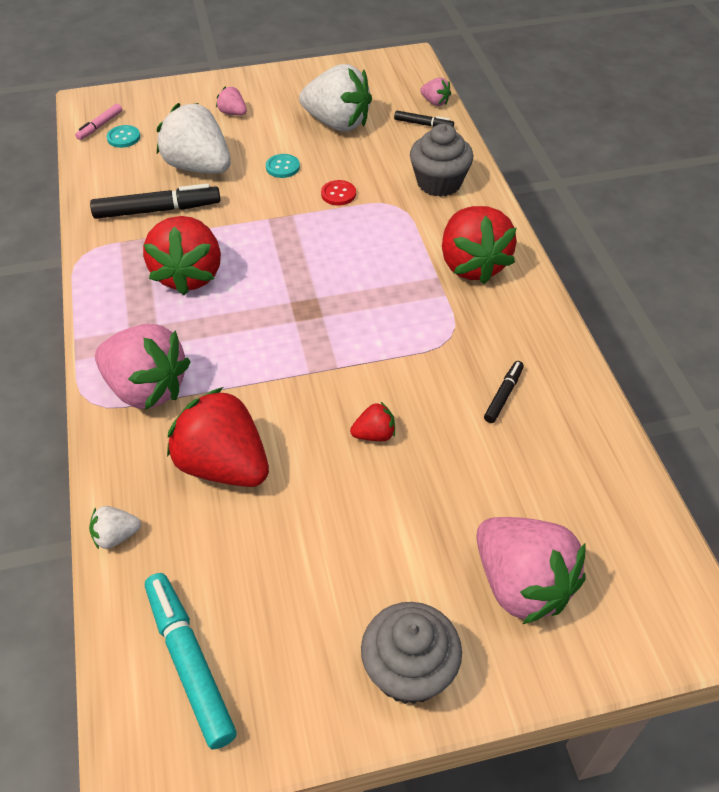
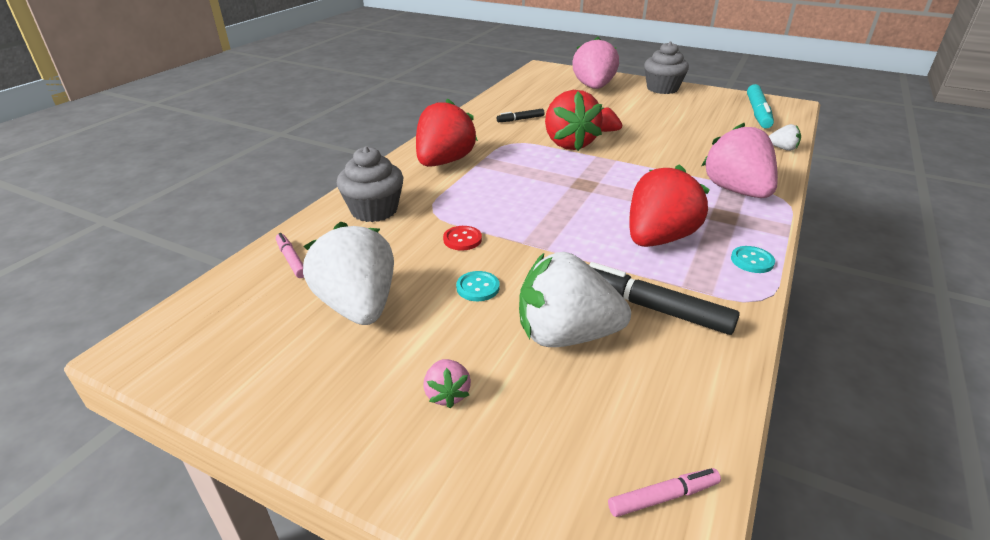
camera: 140 degrees left, 15 degrees down
turquoise button [107,125,140,148] -> turquoise button moved to [731,246,775,273]
white strawberry [157,103,231,174] -> white strawberry turned 105 degrees clockwise [519,252,631,347]
red strawberry [167,387,269,487] -> red strawberry moved to [545,90,603,151]
black marker [394,111,454,127] -> pink marker [276,233,304,278]
pink strawberry [420,78,451,106] -> none

